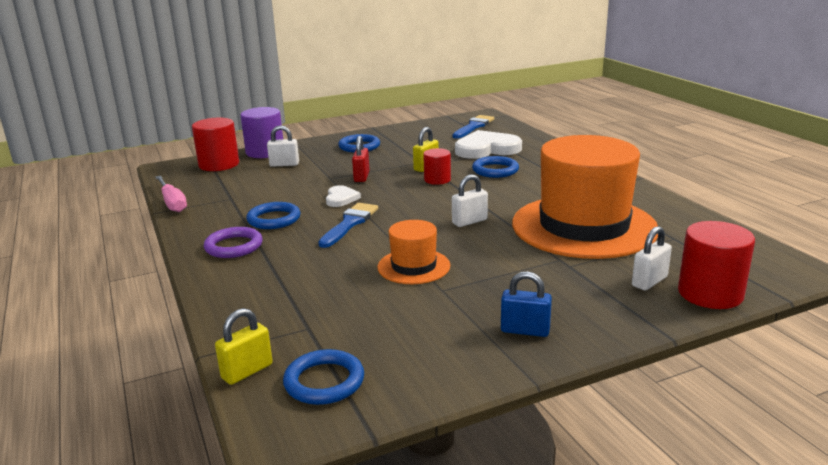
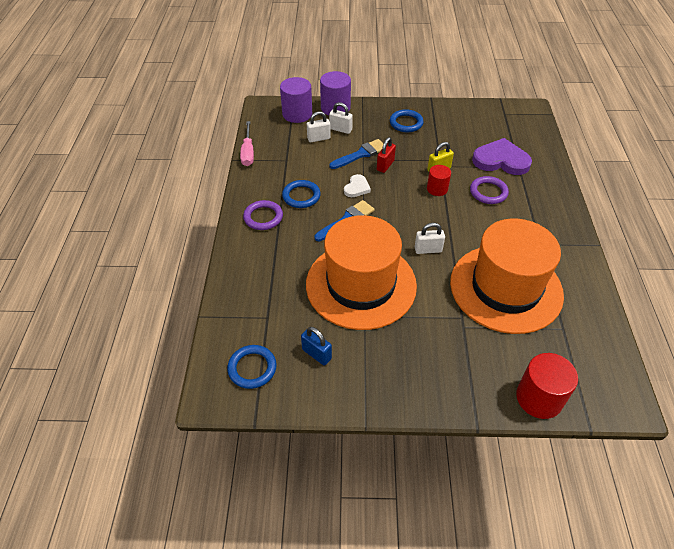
camera: 25 degrees right, 25 degrees up
red cylinder [192,118,239,171] -> purple cylinder [280,77,312,123]
yellow padlock [215,308,273,385] -> none
orange hat [377,220,450,284] -> orange hat [306,215,417,330], size x2.15
blue brush [453,115,494,138] -> blue brush moved to [329,139,384,169]
white heart [455,130,522,159] -> purple heart [472,138,532,175]
blue ring [472,156,519,178] -> purple ring [470,176,509,204]
blue padlock [501,271,552,337] -> blue padlock moved to [301,327,332,365]
white padlock [632,226,672,290] -> white padlock moved to [307,111,331,142]

